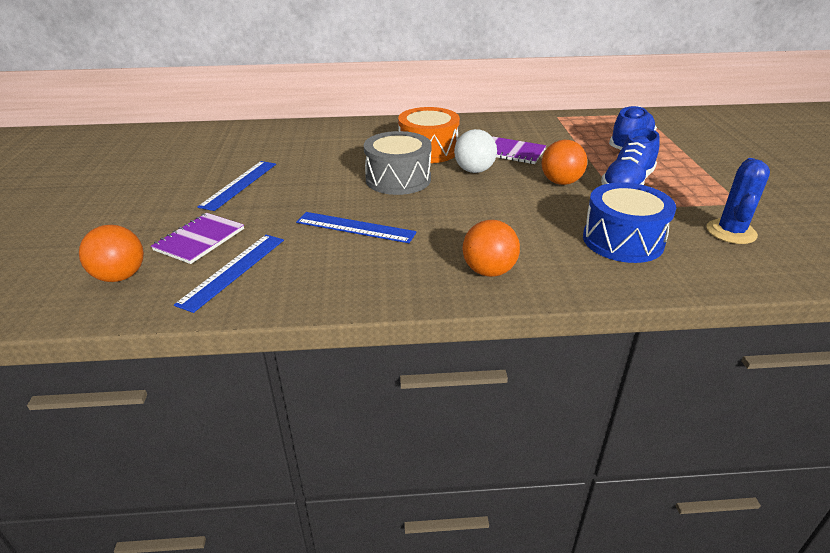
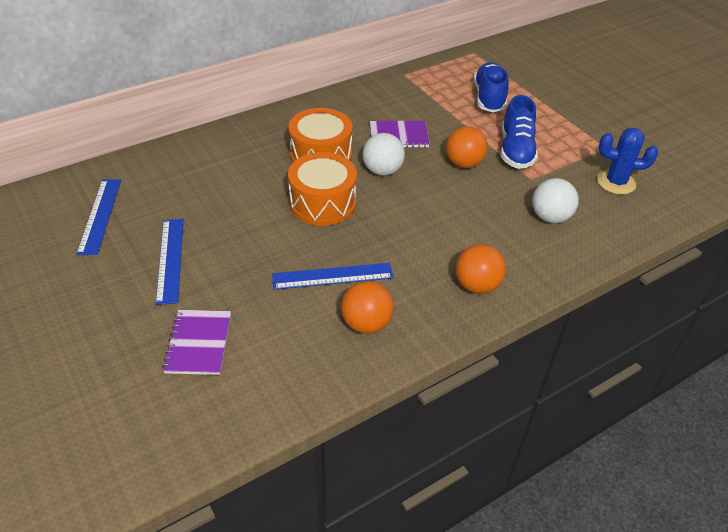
camera: 30 degrees left, 10 degrees up
orange ball [79,225,144,282] -> orange ball moved to [341,281,394,334]
blue ruler [174,235,284,313] -> blue ruler moved to [76,180,121,255]
grey drum [364,131,431,195] -> orange drum [288,152,357,226]
blue drum [583,182,676,263] -> white ball [532,178,579,223]
blue cactus [706,158,770,244] -> blue cactus turned 75 degrees counterclockwise [597,128,658,195]

